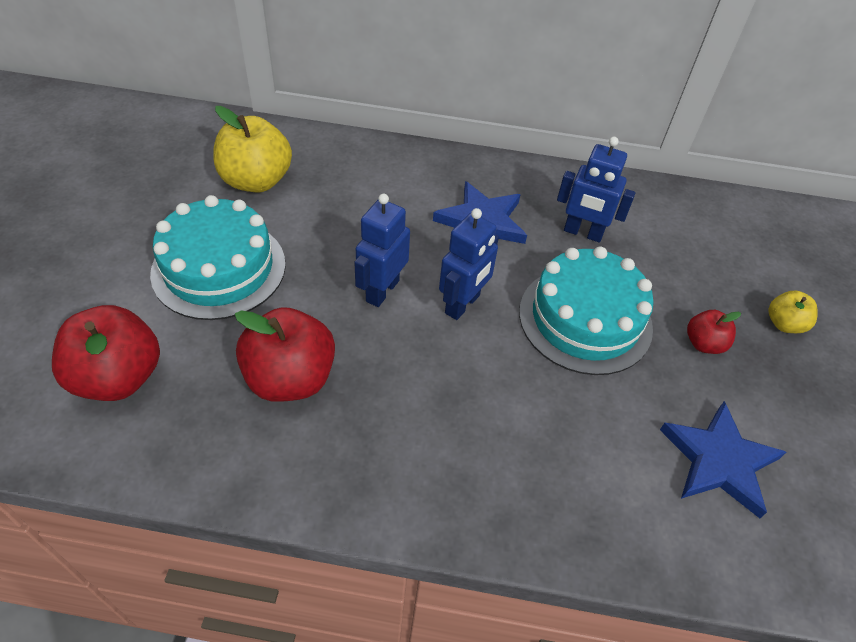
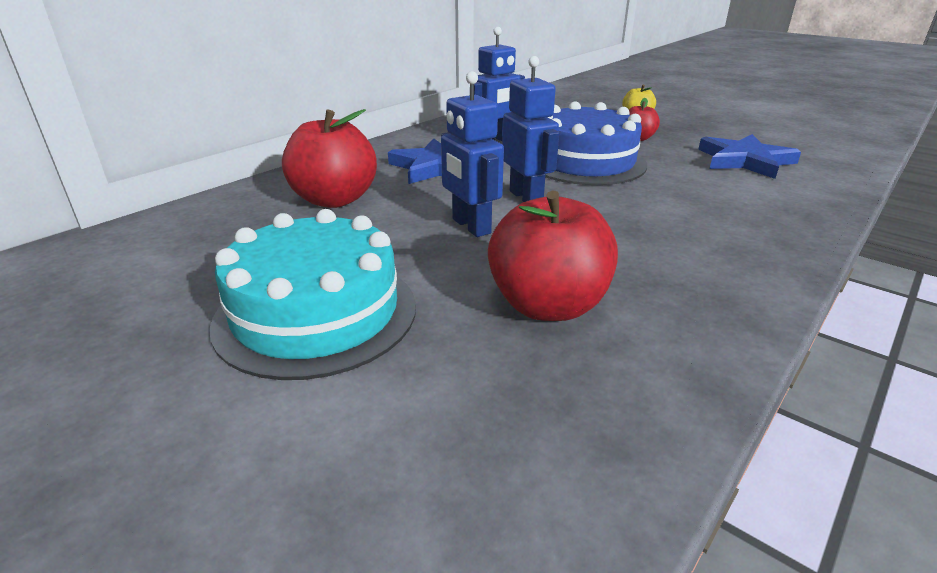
camera: 55 degrees left, 20 degrees down
red apple [52,305,160,401] -> red apple moved to [282,109,377,208]
yellow apple [213,106,292,193] -> none
turquoise cake [519,247,654,375] -> blue cake [545,101,647,185]

